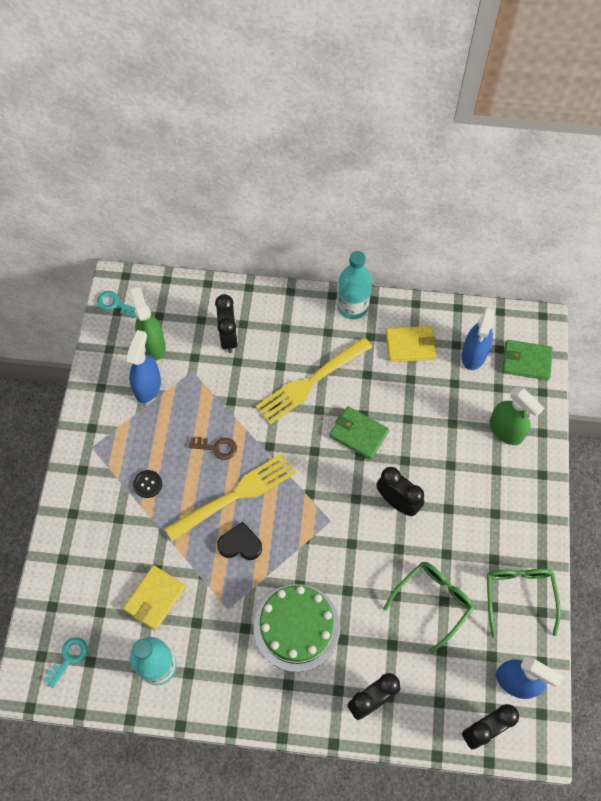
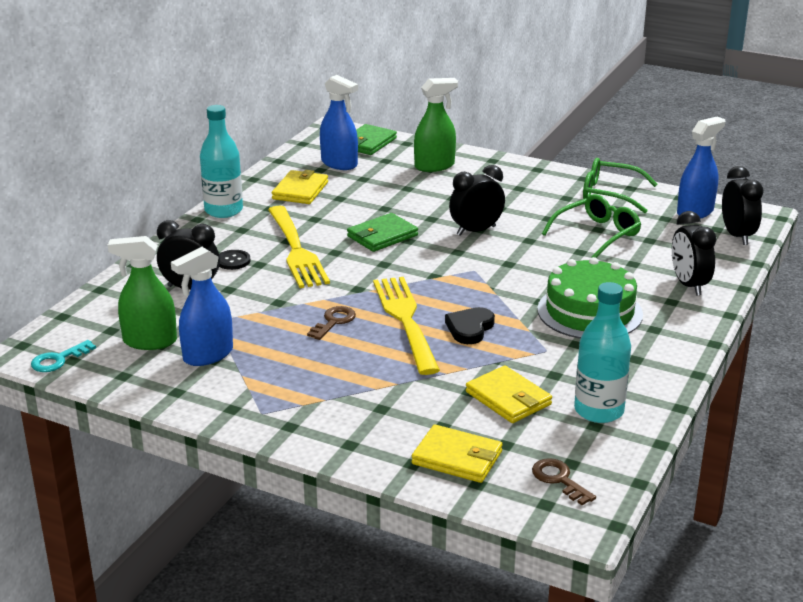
camera: 70 degrees left, 35 degrees down
turquoise key [44,637,88,688] -> brown key [532,458,596,505]
blue spray bottle [127,330,161,403] -> blue spray bottle turned 75 degrees counterclockwise [171,247,233,366]
black button [133,470,162,498] -> black button moved to [219,250,250,270]
green glasses [383,562,474,654] -> green glasses turned 75 degrees clockwise [542,194,641,258]
none -> yellow wallet [412,424,503,483]

